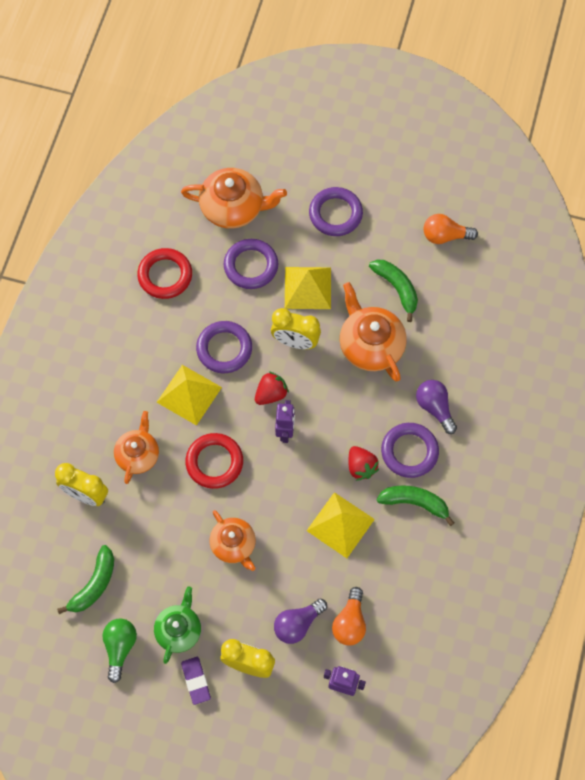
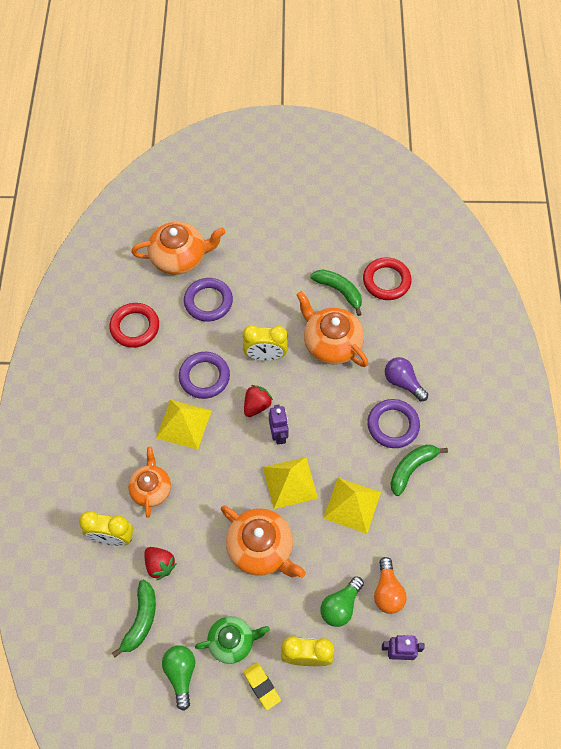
camera: 15 degrees left, 5 degrees down
green teapot [154,586,201,664] -> green teapot turned 75 degrees clockwise [195,616,270,664]
purple eraser [181,657,211,705] -> yellow eraser [243,663,281,710]
red ring [185,433,243,489] -> red ring moved to [363,257,412,300]
orange teapot [210,510,256,571] -> orange teapot [221,505,306,578], size x1.52
purple light bulb [274,599,327,644] -> green light bulb [321,576,364,627]
yellow pyramid [285,267,331,309] -> yellow pyramid moved to [263,457,318,509]
purple ring [309,187,363,236] -> none
red strawberry [348,446,379,481] -> red strawberry moved to [144,547,177,581]
green banana [377,485,454,526] -> green banana turned 45 degrees counterclockwise [390,445,448,496]
orange light bulb [424,214,478,244] -> none

